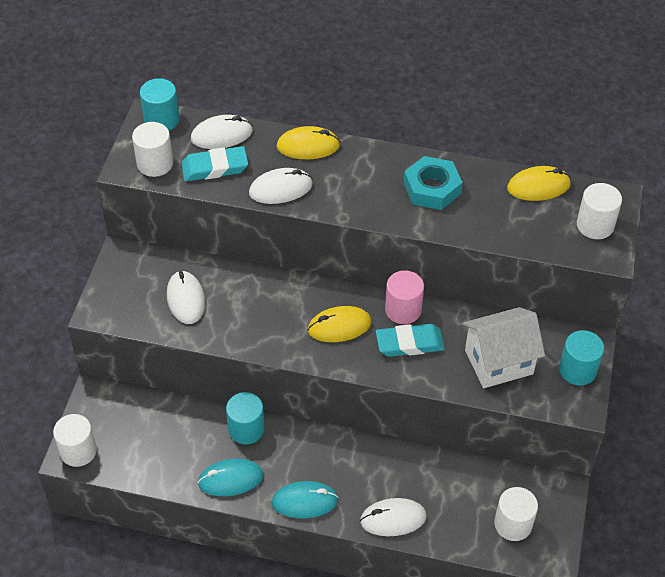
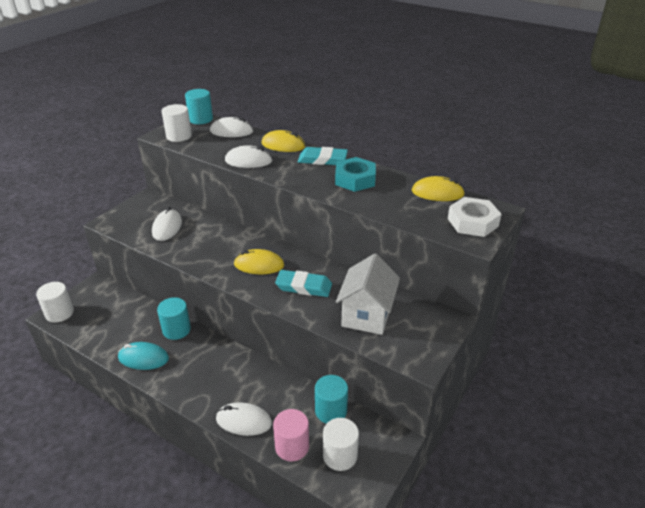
camera: 20 degrees right, 15 degrees down
turquoise eraser [181,146,248,181] -> turquoise eraser moved to [298,147,348,165]
turquoise mouse [272,481,339,518] -> none
pink cylinder [385,270,424,324] -> pink cylinder moved to [273,409,309,461]
white house [463,307,545,388] -> white house turned 75 degrees counterclockwise [336,253,400,335]
turquoise cylinder [559,330,604,386] -> turquoise cylinder moved to [315,375,348,424]
white cylinder [577,183,622,239] -> white nut [448,197,502,237]

